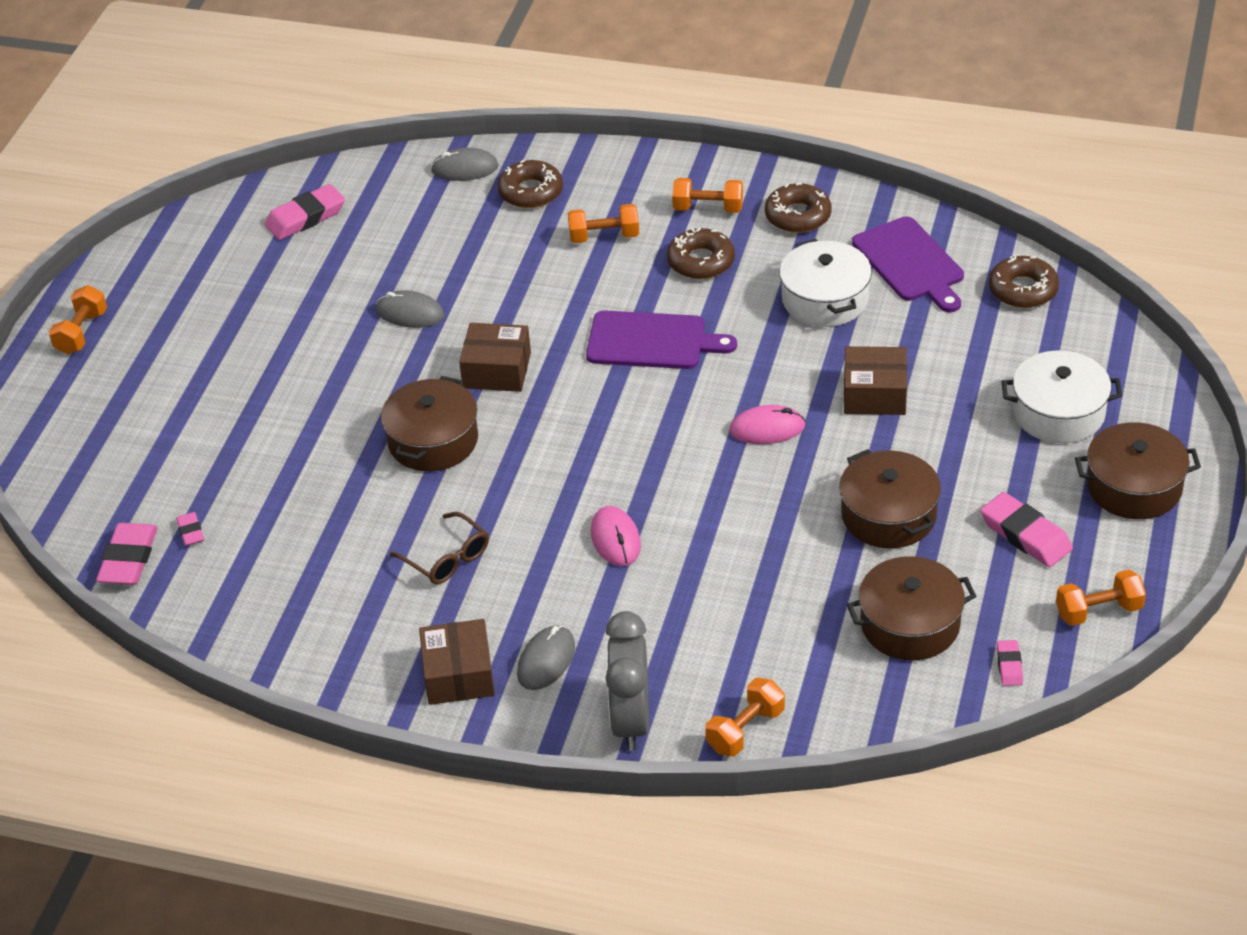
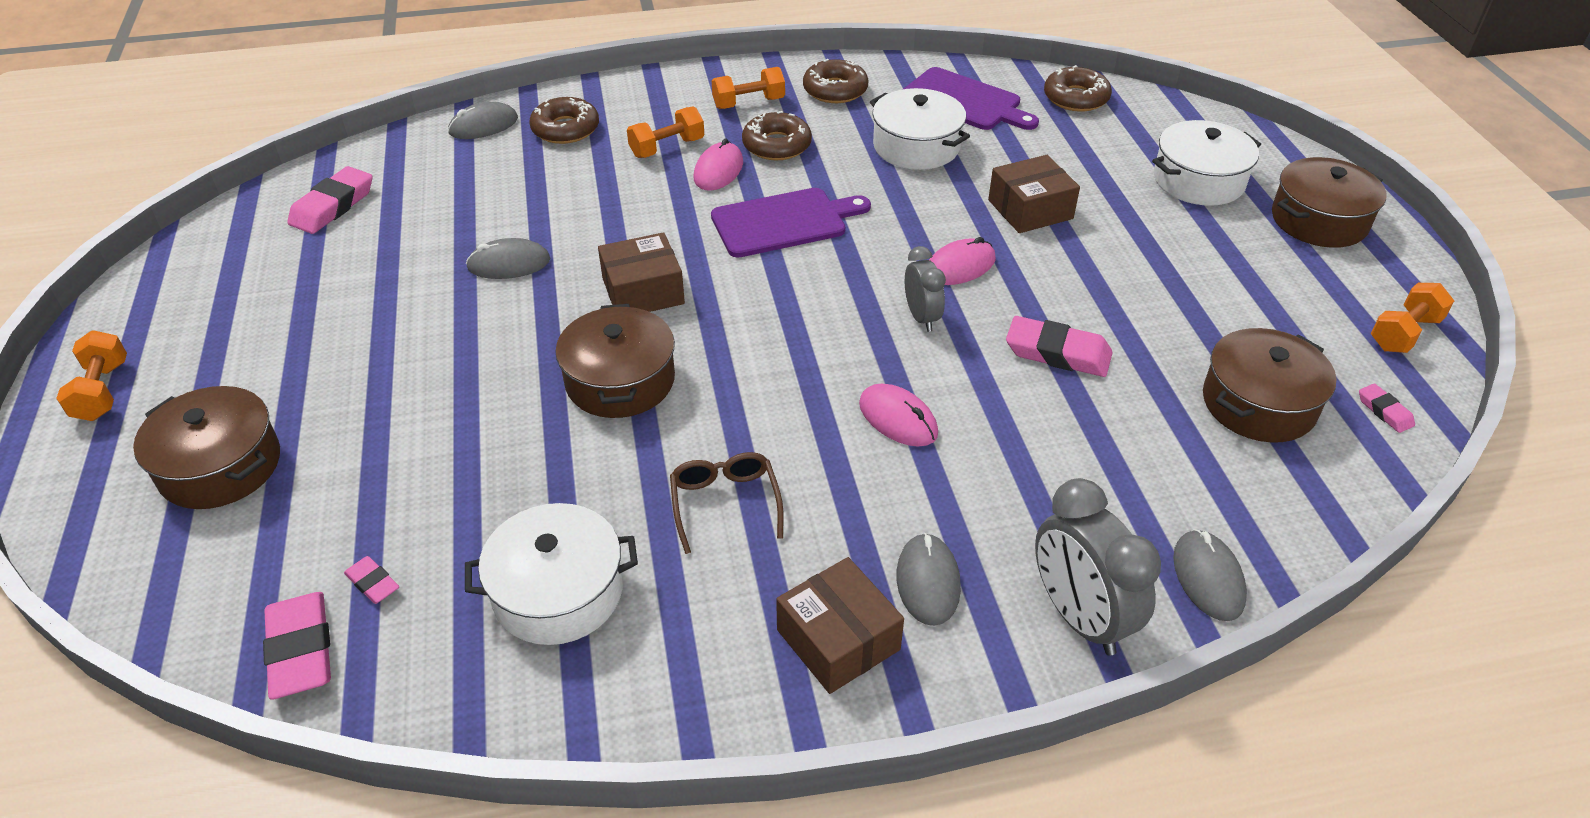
camera: 30 degrees left, 0 degrees up
brown glasses [390,512,489,584] -> brown glasses turned 120 degrees counterclockwise [670,452,784,554]
orange dumbbell [705,678,785,756] -> grey mouse [1173,529,1247,621]
brown pot [839,449,941,548] -> brown pot moved to [133,386,280,509]
pink eraser [981,492,1073,567] -> pink eraser moved to [1006,316,1113,377]
none -> white pot [465,503,638,645]
none -> pink mouse [694,139,743,191]
none -> grey clock [905,246,946,332]

